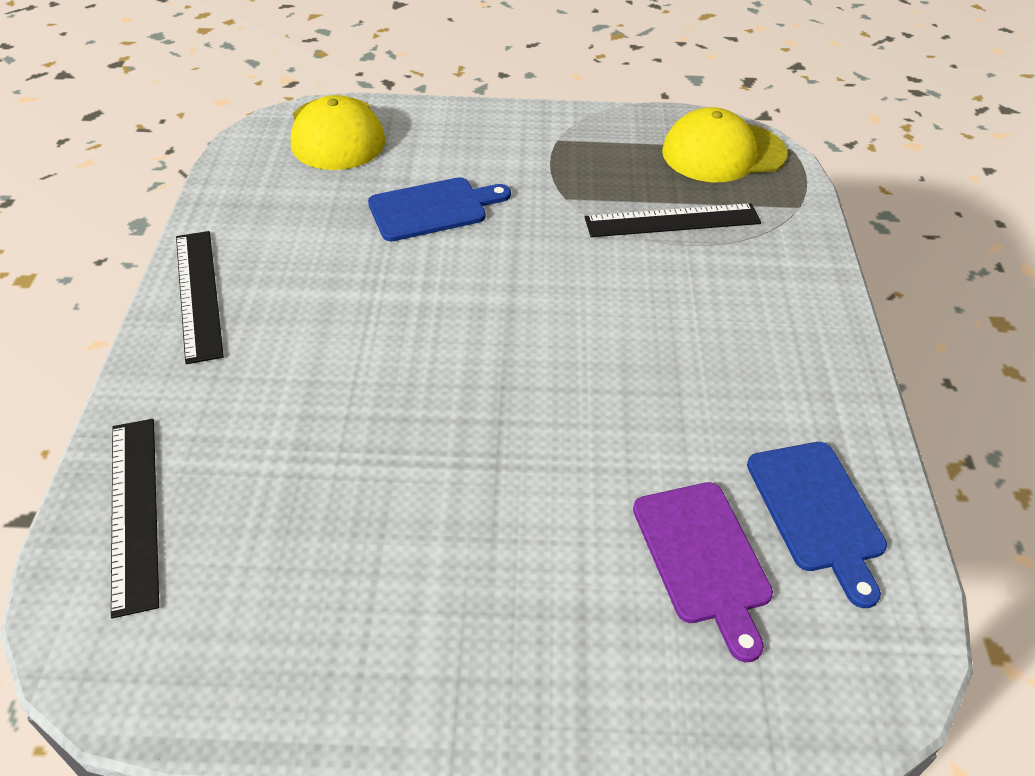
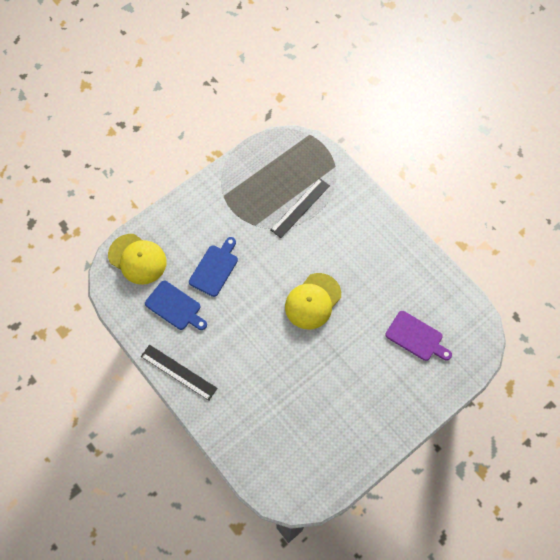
camera: 40 degrees left, 20 degrees up
black ruler [111,419,159,619] -> none
yellow cap [662,107,787,182] -> yellow cap moved to [285,273,341,329]
blue cutting board [747,442,887,608] -> blue cutting board moved to [145,281,207,330]

